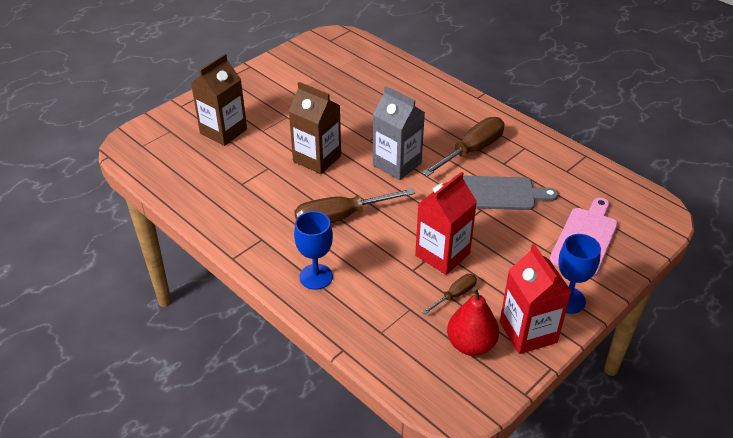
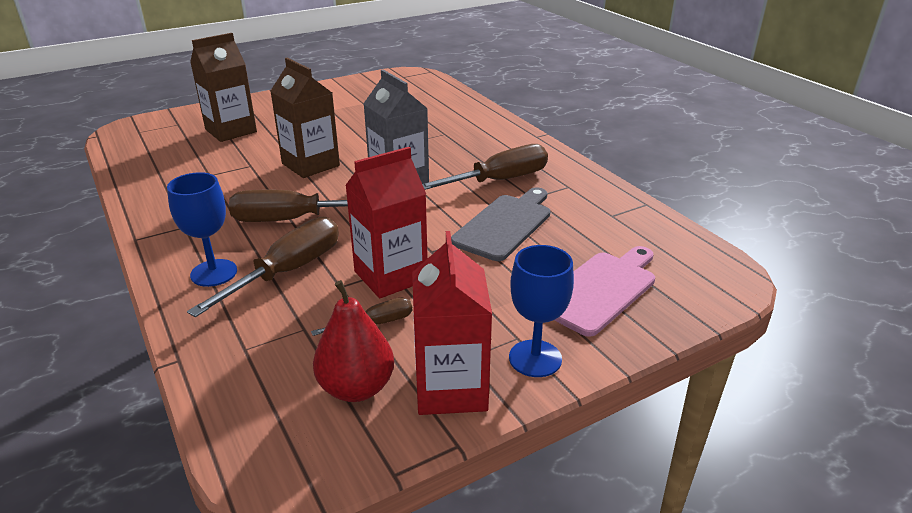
camera: 15 degrees right, 10 degrees down
grey cutting board [452,176,558,210] -> grey cutting board turned 75 degrees counterclockwise [451,187,551,261]
none -> brown screwdriver [187,217,339,317]

